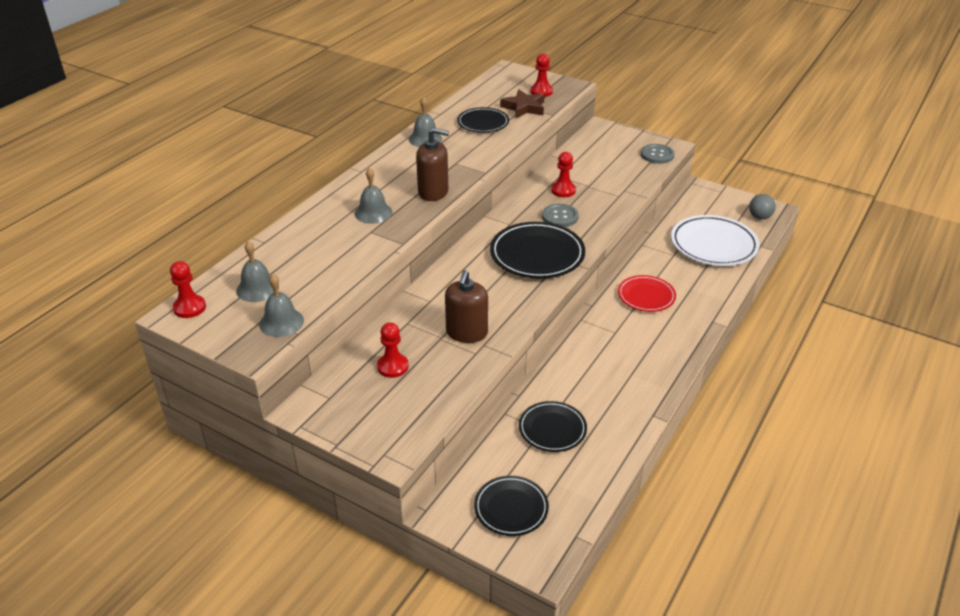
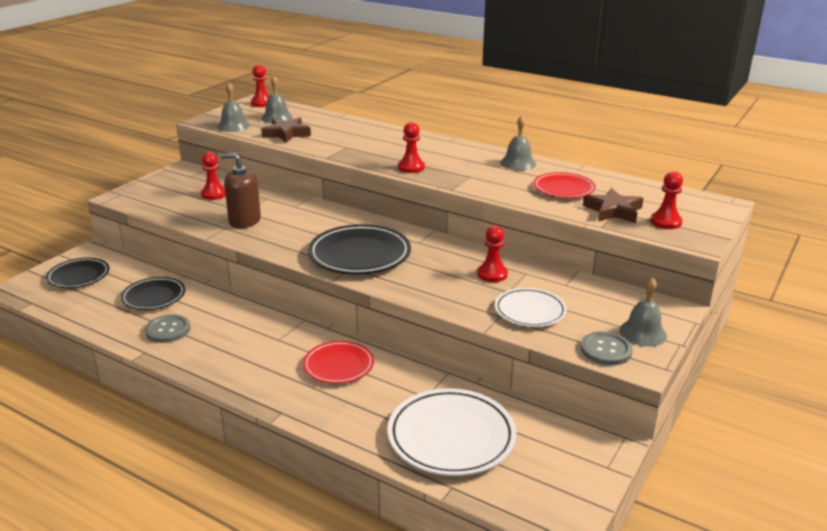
camera: 90 degrees right, 10 degrees down
grey bell [355,167,392,224] -> grey bell moved to [619,277,667,347]
brown soap dispenser [416,128,449,201] -> red pawn [398,122,425,173]
black plate [457,107,509,133] -> red plate [533,172,596,198]
grey button [542,204,579,227] -> grey button moved to [145,314,190,343]
grey ball [749,194,776,220] -> none
none -> brown star [261,117,311,143]
none -> white plate [495,288,567,327]

